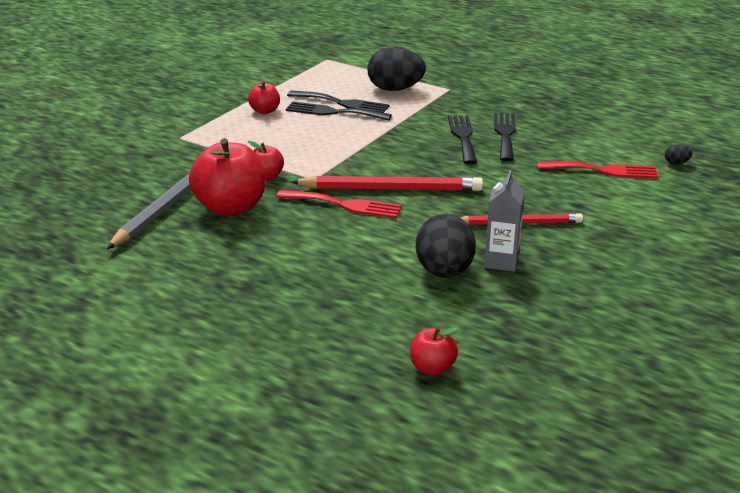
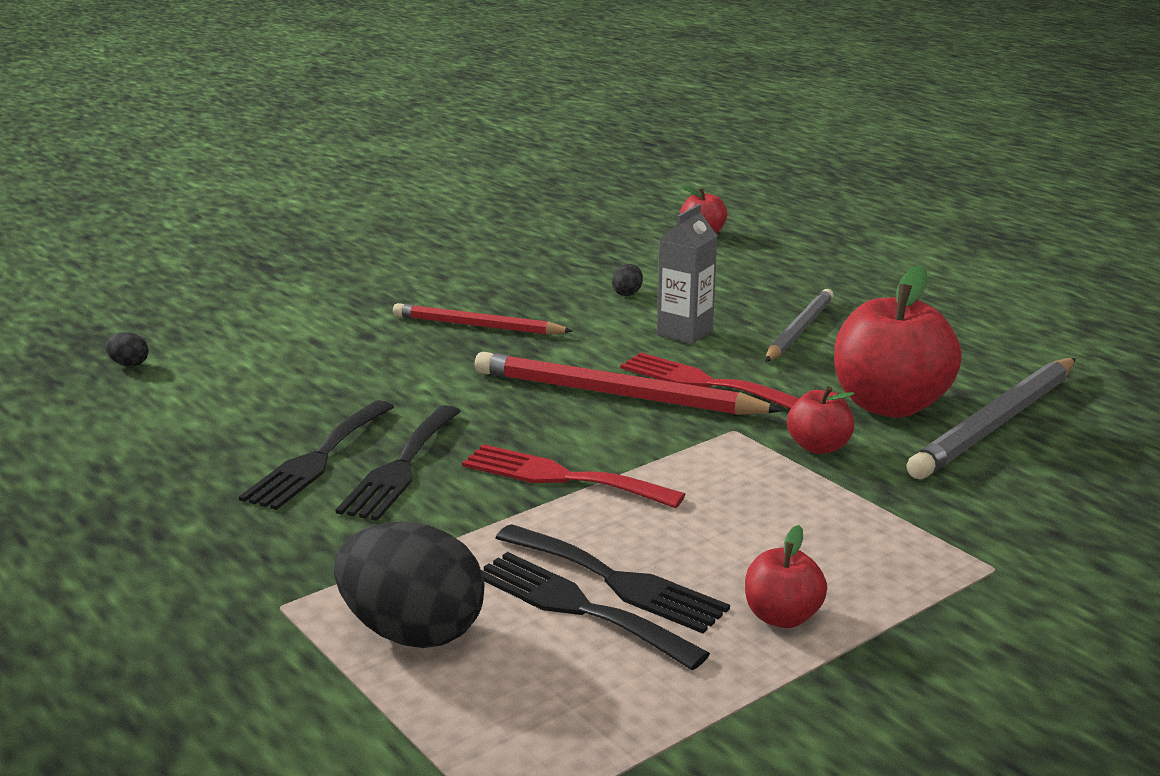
camera: 160 degrees left, 5 degrees down
black egg [416,214,476,278] -> black egg [612,264,643,296], size x0.40
grey carton [484,170,525,272] -> grey carton moved to [657,204,717,344]
red fork [537,161,658,179] -> red fork moved to [462,444,685,508]
none -> grey pencil [765,289,834,362]

